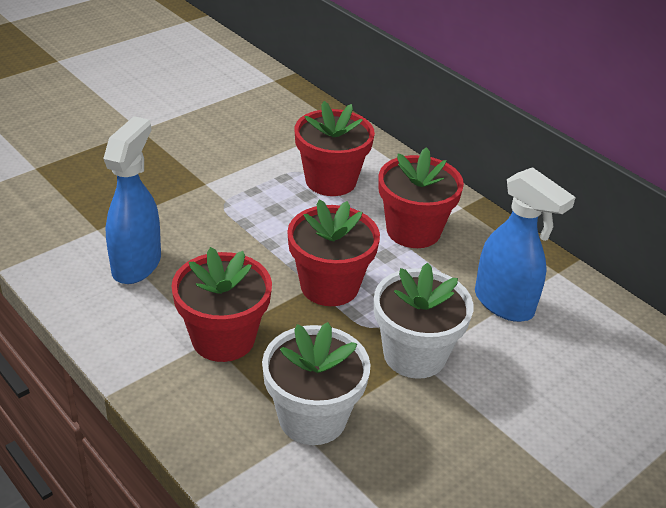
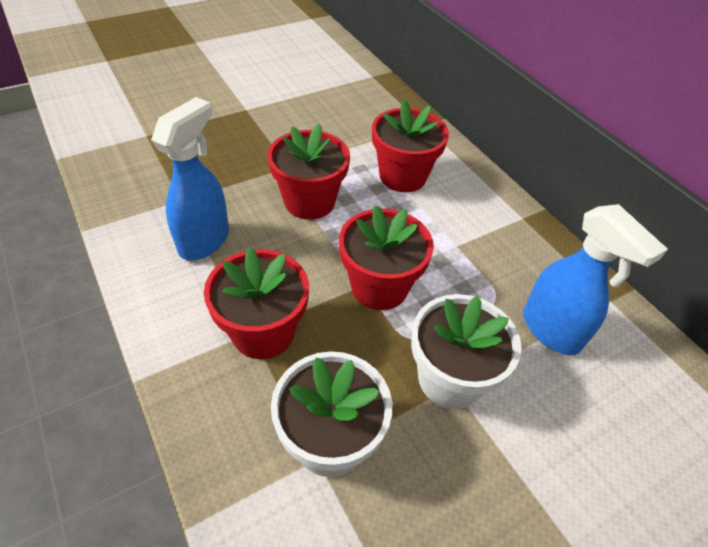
camera: 10 degrees right, 10 degrees up
red flower pot [379,147,464,248] -> red flower pot moved to [267,123,350,220]

